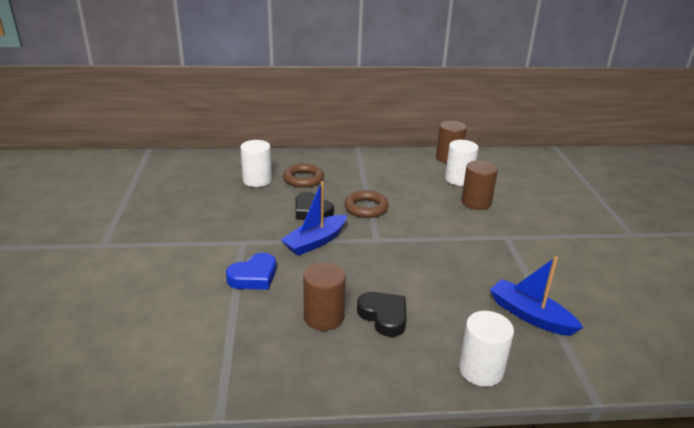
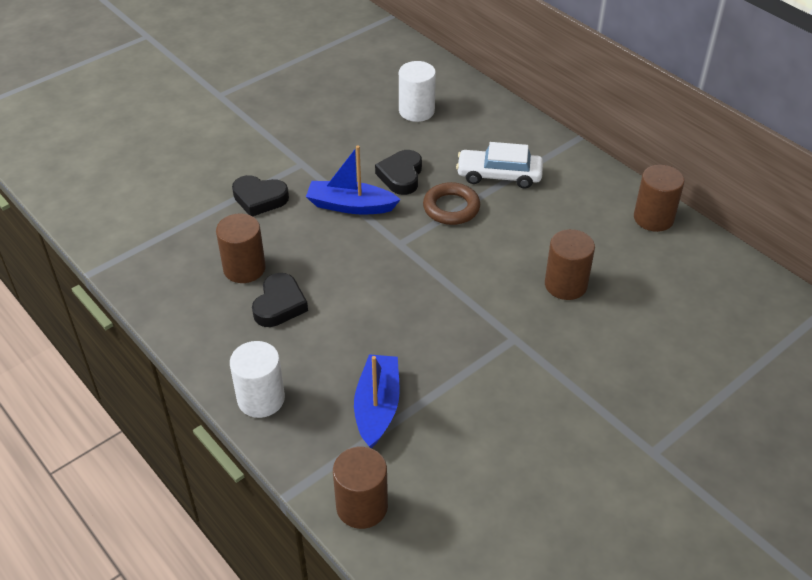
camera: 55 degrees right, 15 degrees up
blue heart [226,253,276,290] -> black heart [232,175,289,216]
brown ring [283,163,324,188] -> none
white cylinder [445,140,479,186] -> none
none -> brown cylinder [333,446,388,529]
none -> white car [456,142,543,188]

